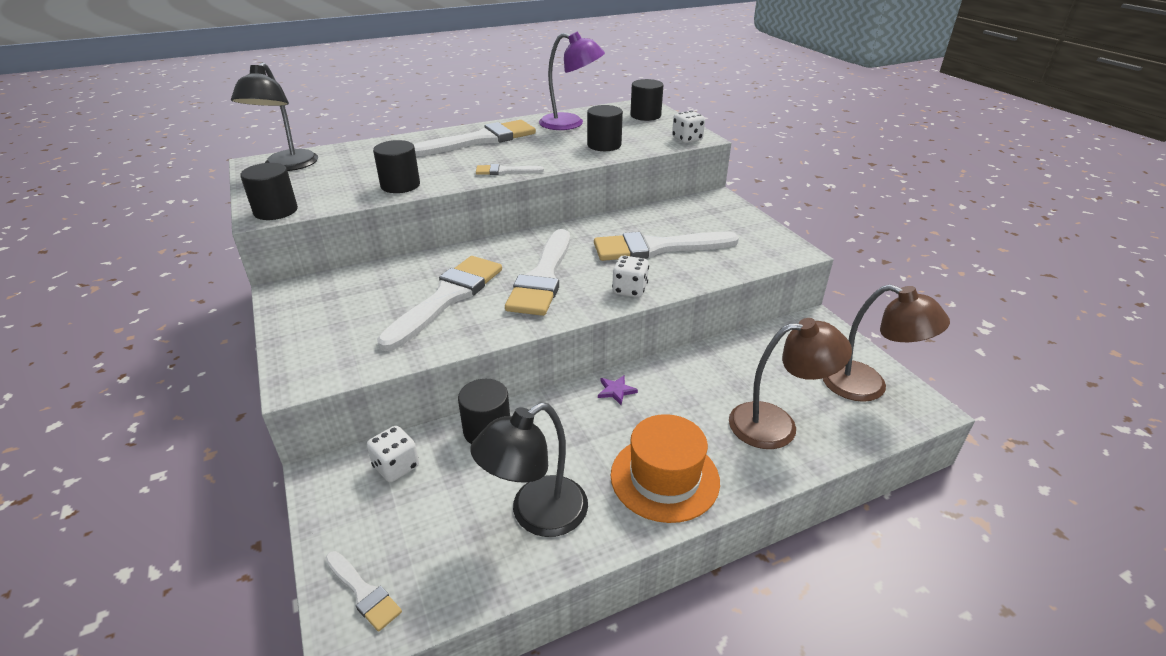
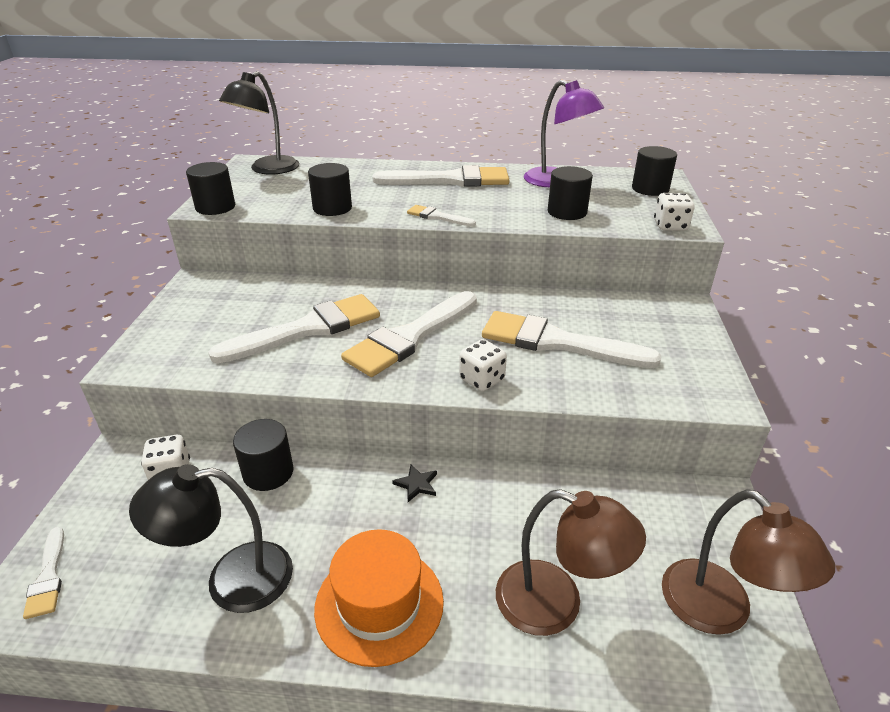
camera: 30 degrees right, 0 degrees up
purple star [598,375,638,405] -> black star [392,465,437,502]

